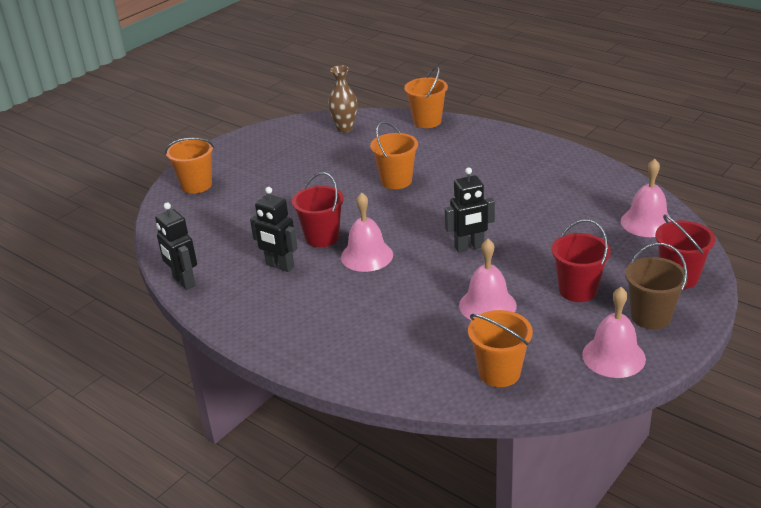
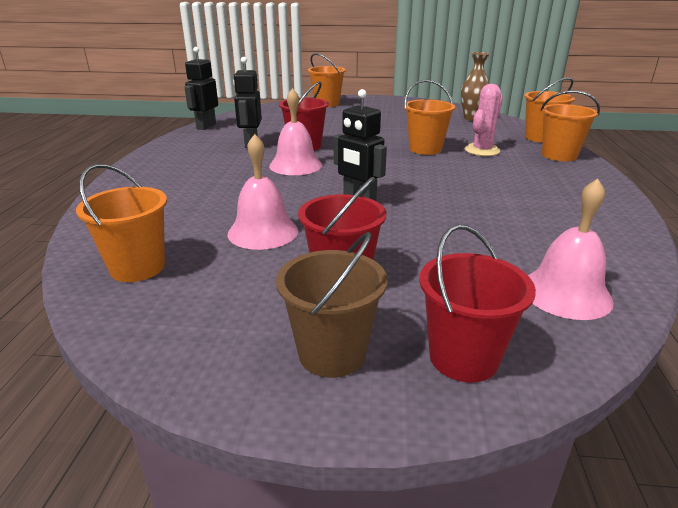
camera: 55 degrees right, 5 degrees down
pink bell [582,287,646,378] -> none
none -> pink cactus [465,84,503,156]
none -> orange bucket [541,90,600,161]

